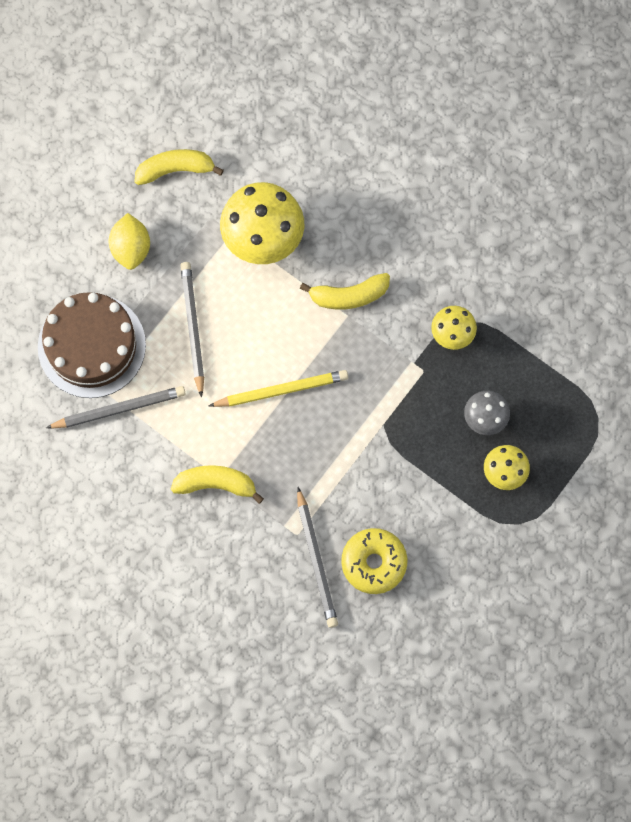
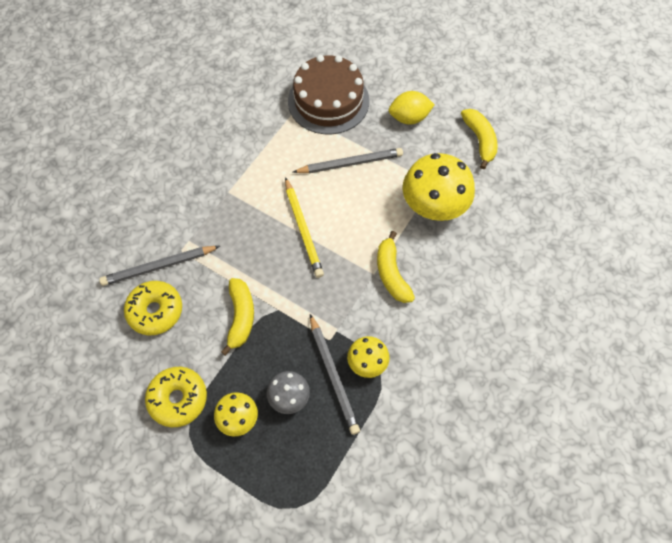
camera: 85 degrees right, 10 degrees down
grey pencil [46,386,186,429] -> grey pencil moved to [310,314,360,435]
yellow banana [171,465,264,504] -> yellow banana moved to [221,278,254,356]
none -> yellow donut [145,367,207,427]

